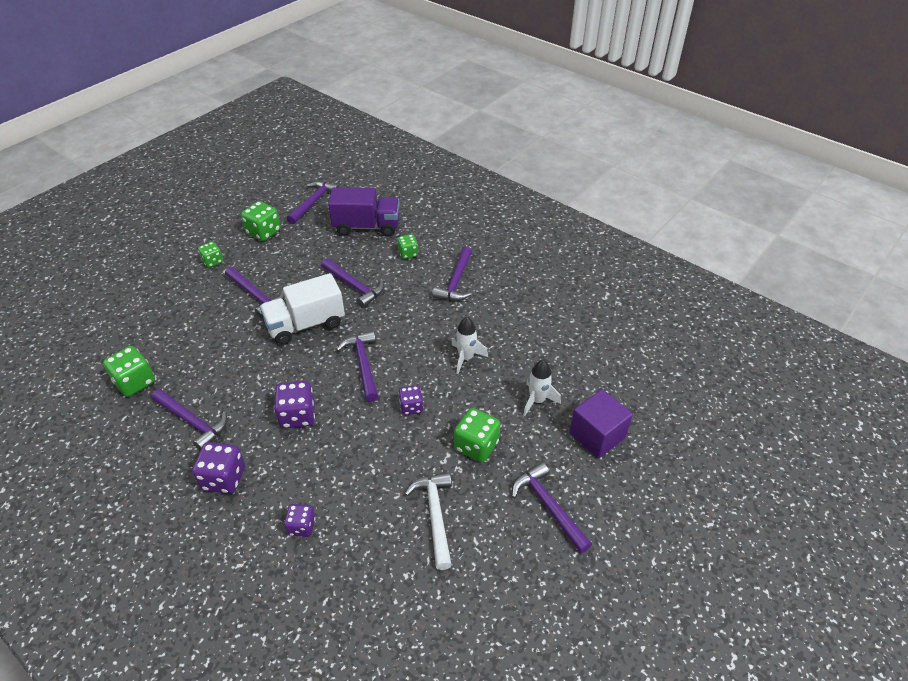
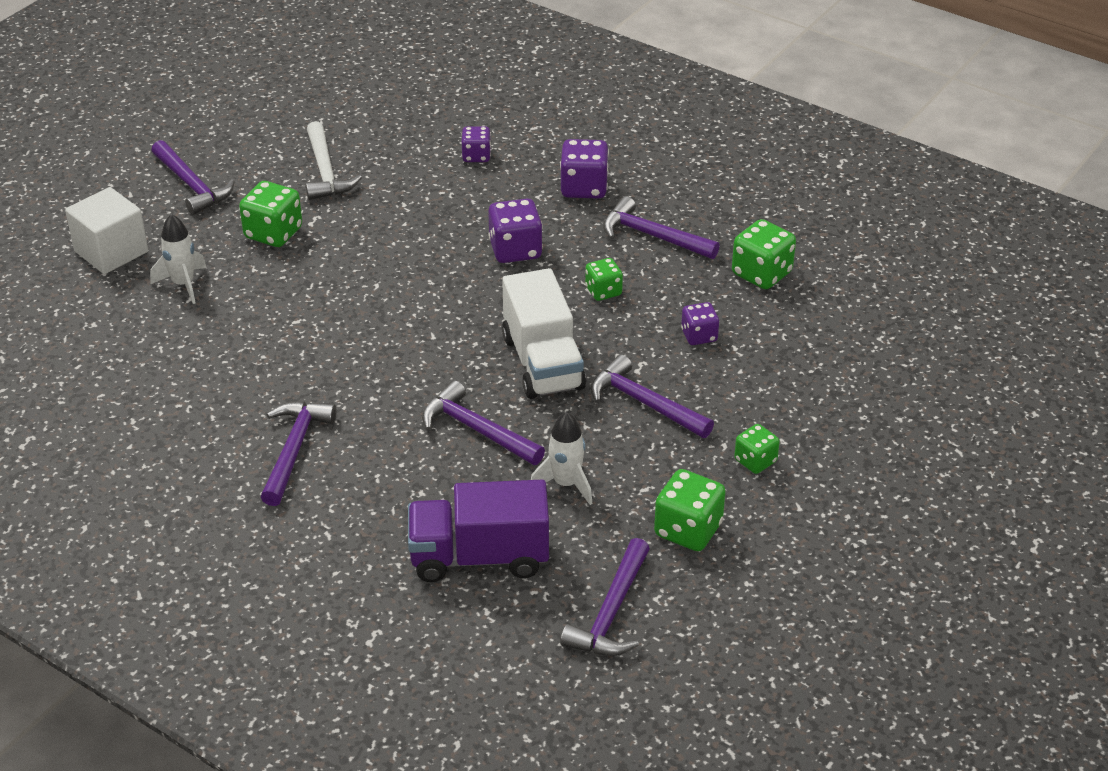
camera: 175 degrees right, 5 degrees down
white truck [260,273,345,345] -> white truck turned 105 degrees clockwise [502,268,586,399]
purple hammer [336,331,378,402] -> none
green dice [397,234,418,259] -> green dice moved to [585,258,623,301]
purple dice [399,385,423,415] -> purple dice moved to [681,302,719,345]
white rocket [452,317,488,374] -> white rocket moved to [531,412,593,505]
purple cube [569,389,633,459] -> white cube [65,187,148,274]

